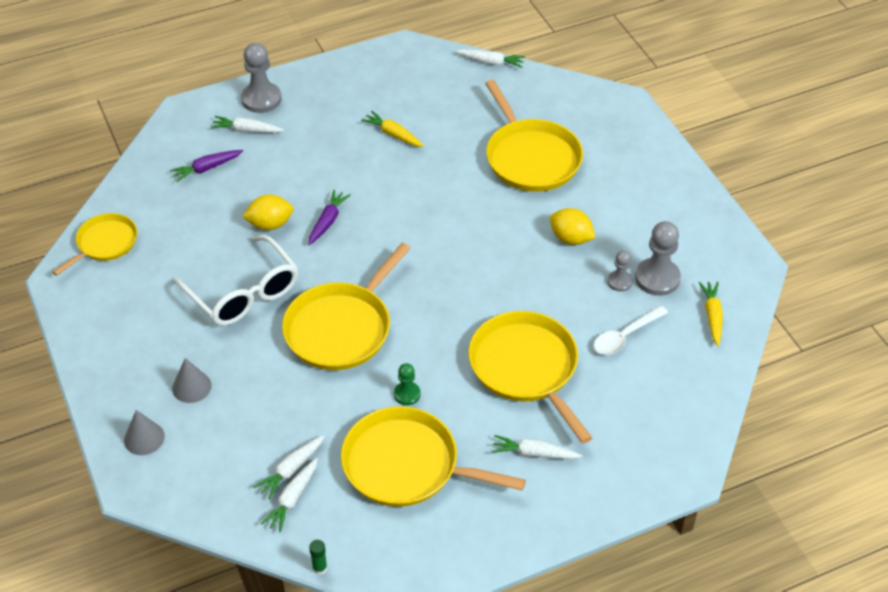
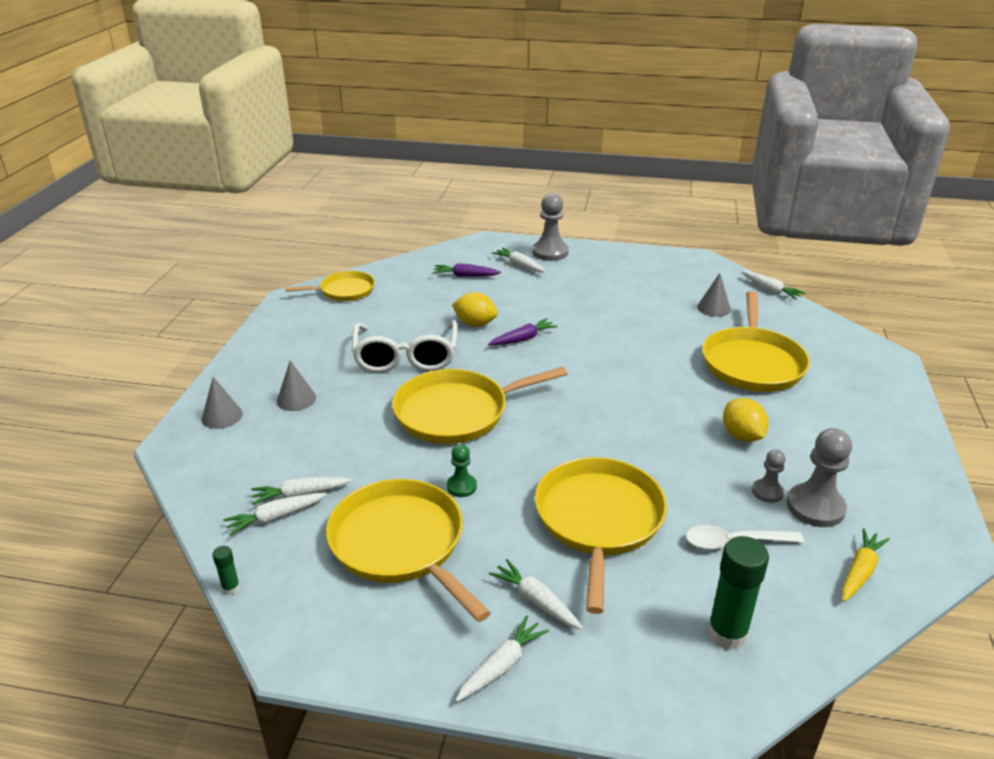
camera: 35 degrees right, 15 degrees down
yellow carrot [361,111,424,147] -> none
none -> white carrot [456,616,549,702]
none -> grey cone [697,273,731,317]
none -> green glue stick [707,536,769,650]

